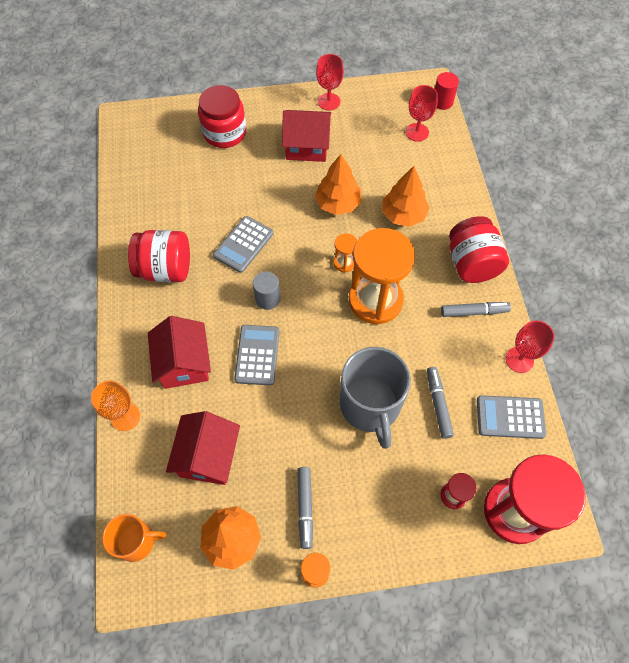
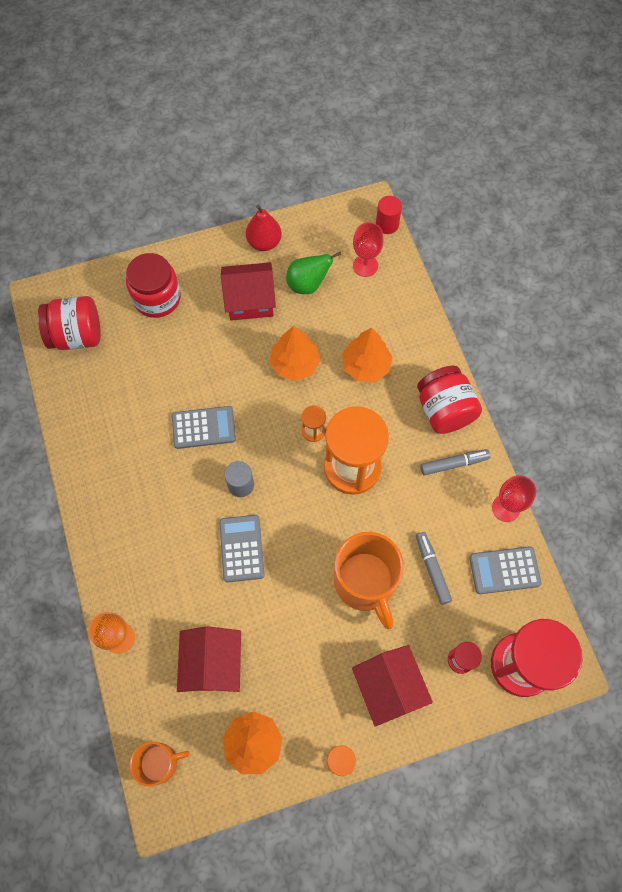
camera: 10 degrees left, 5 degrees up
red jar [128,230,190,282] -> red jar moved to [38,296,101,350]
red house [148,316,211,389] -> red house moved to [352,645,433,727]
grey calculator [213,216,273,273] -> grey calculator turned 120 degrees counterclockwise [172,406,236,449]
grey marker [297,467,313,549] -> none
red goblet [316,54,344,110] -> red pear [246,205,282,251]
grey mug [340,347,411,449] -> orange mug [334,532,404,629]
none -> green pear [286,252,341,294]

